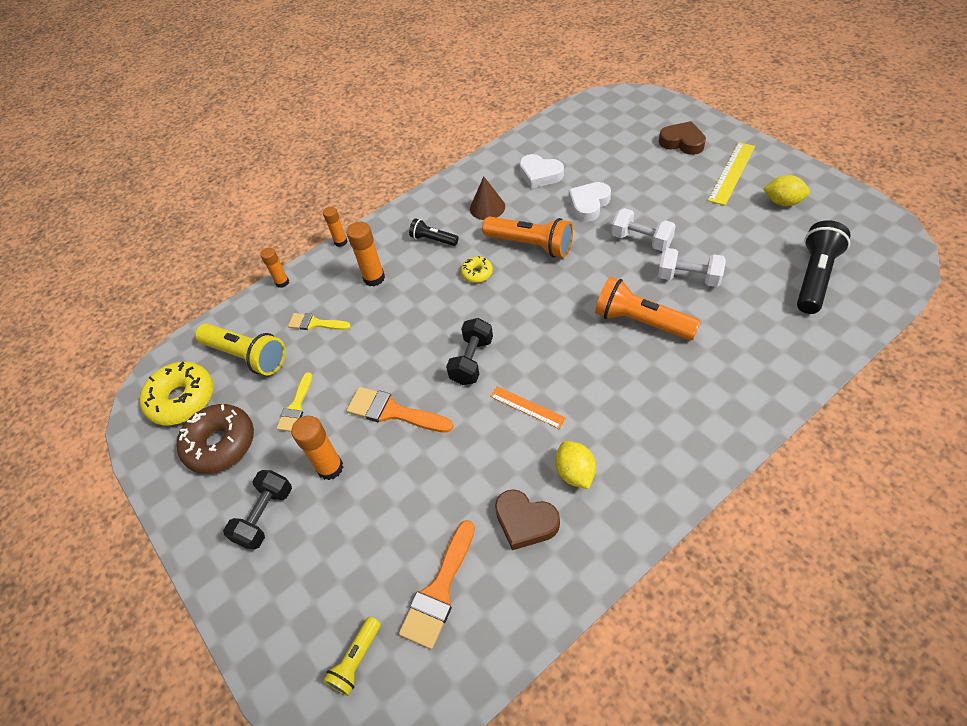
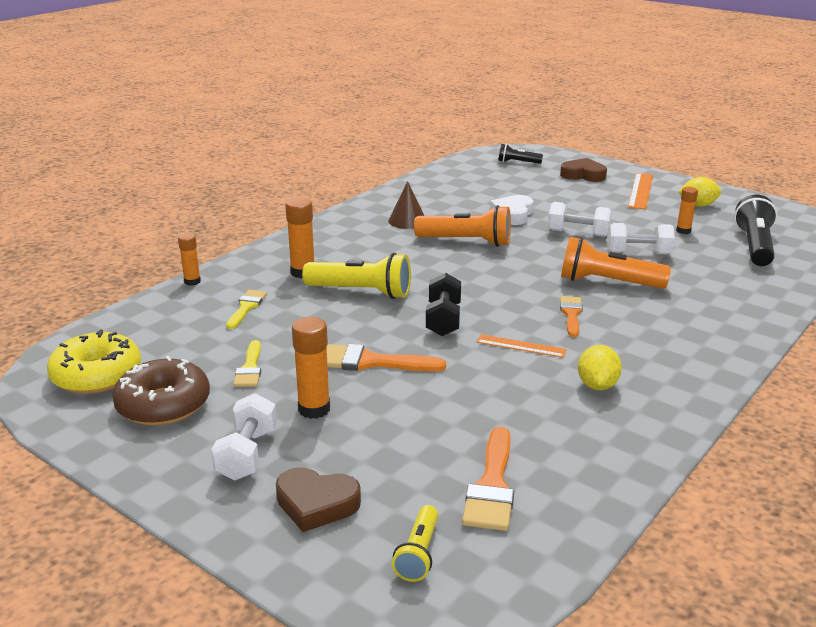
camera: 20 degrees left, 25 degrees down
yellow flashlight [195,323,286,375] -> yellow flashlight moved to [302,253,411,299]
black dumbbell [223,470,292,550] -> white dumbbell [211,393,277,480]
yellow brush [288,313,351,330] -> yellow brush turned 105 degrees clockwise [226,290,267,329]
orange glue stick [323,207,347,247] -> orange glue stick moved to [676,187,698,234]
black flashlight [409,218,459,246] -> black flashlight moved to [498,144,543,164]
yellow donut [461,256,493,283] -> none
brown heart [495,489,560,550] -> brown heart moved to [276,467,361,532]
white heart [519,154,564,189] -> none
yellow lemon [555,441,596,489] -> yellow lemon turned 45 degrees clockwise [578,345,622,390]
yellow ruler [708,142,755,205] -> orange ruler [628,173,653,210]
none -> orange brush [560,296,583,337]

